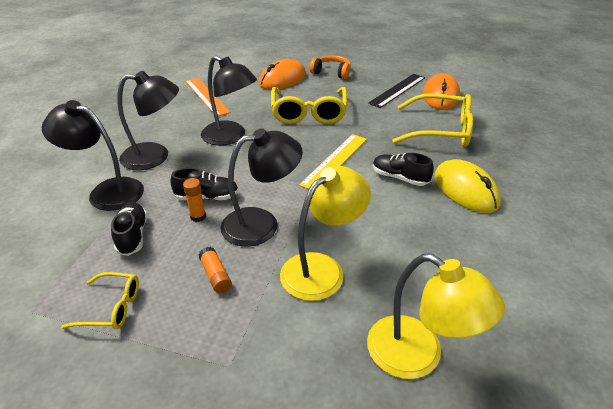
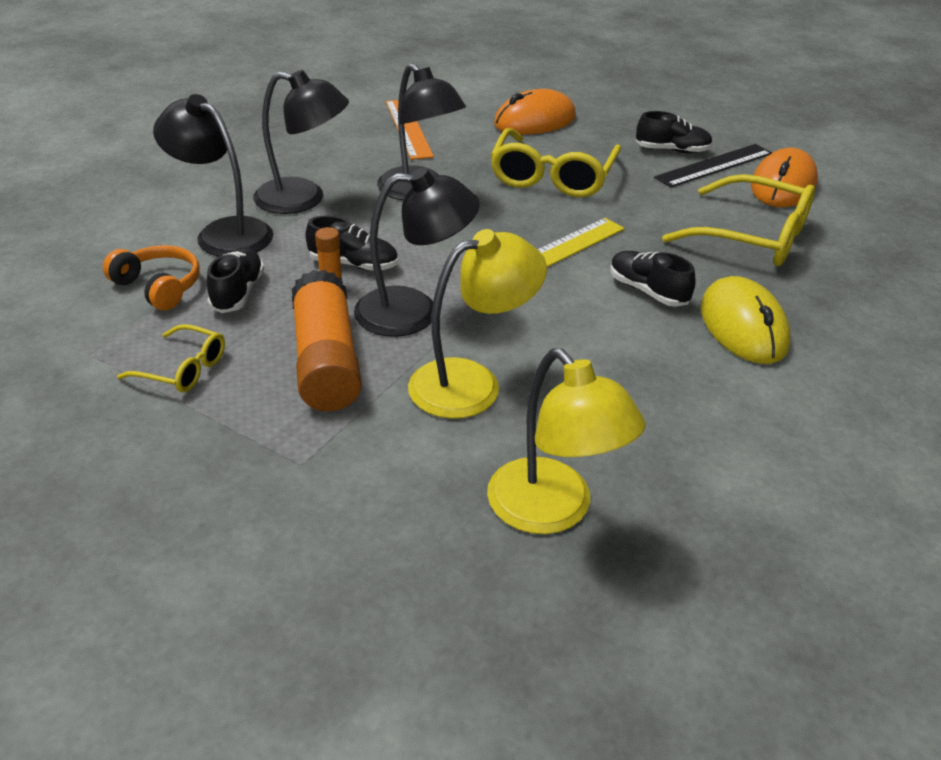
camera: 15 degrees right, 0 degrees up
orange glue stick [198,247,232,293] -> orange glue stick [292,270,362,412], size x2.29
orange headphones [310,55,351,79] -> orange headphones moved to [103,245,200,311]
none -> black shoe [636,111,713,153]

